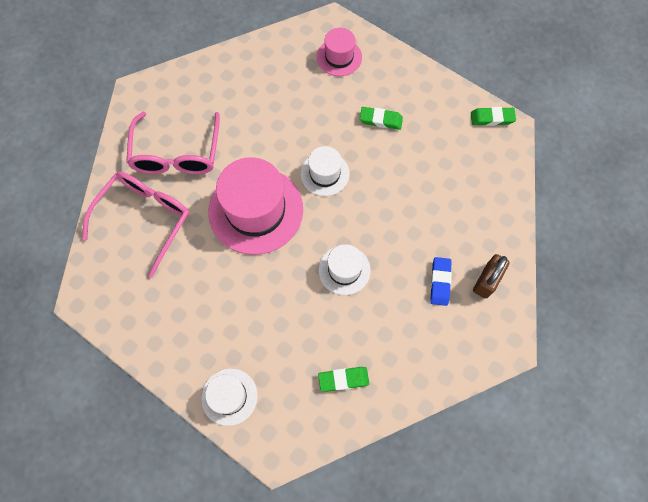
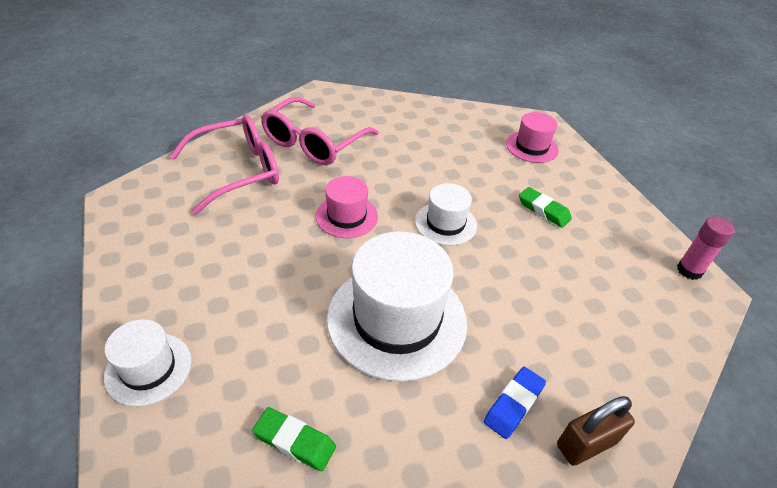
camera: 30 degrees right, 25 degrees down
pink hat [208,157,303,255] -> pink hat [316,176,378,238], size x0.53
white hat [319,244,371,295] -> white hat [327,231,467,382], size x1.88
green eraser [471,107,516,126] -> pink glue stick [677,217,735,280]

